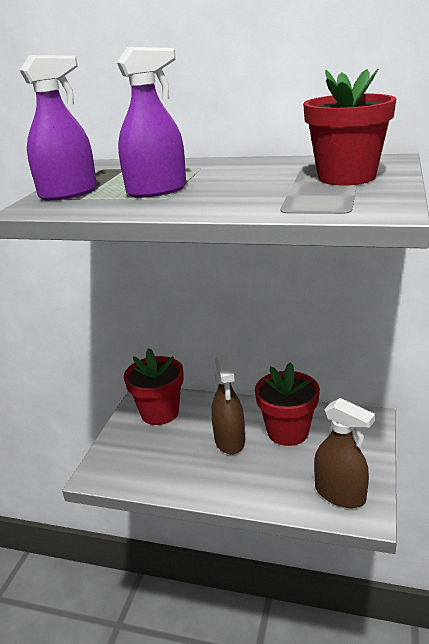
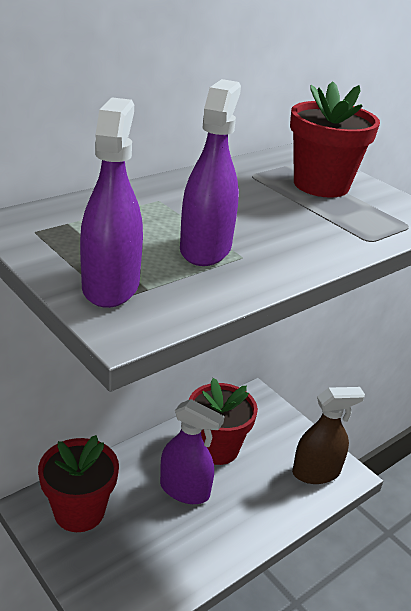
camera: 60 degrees left, 5 degrees up
brown spray bottle [211,354,245,454] -> purple spray bottle [160,399,225,504]

